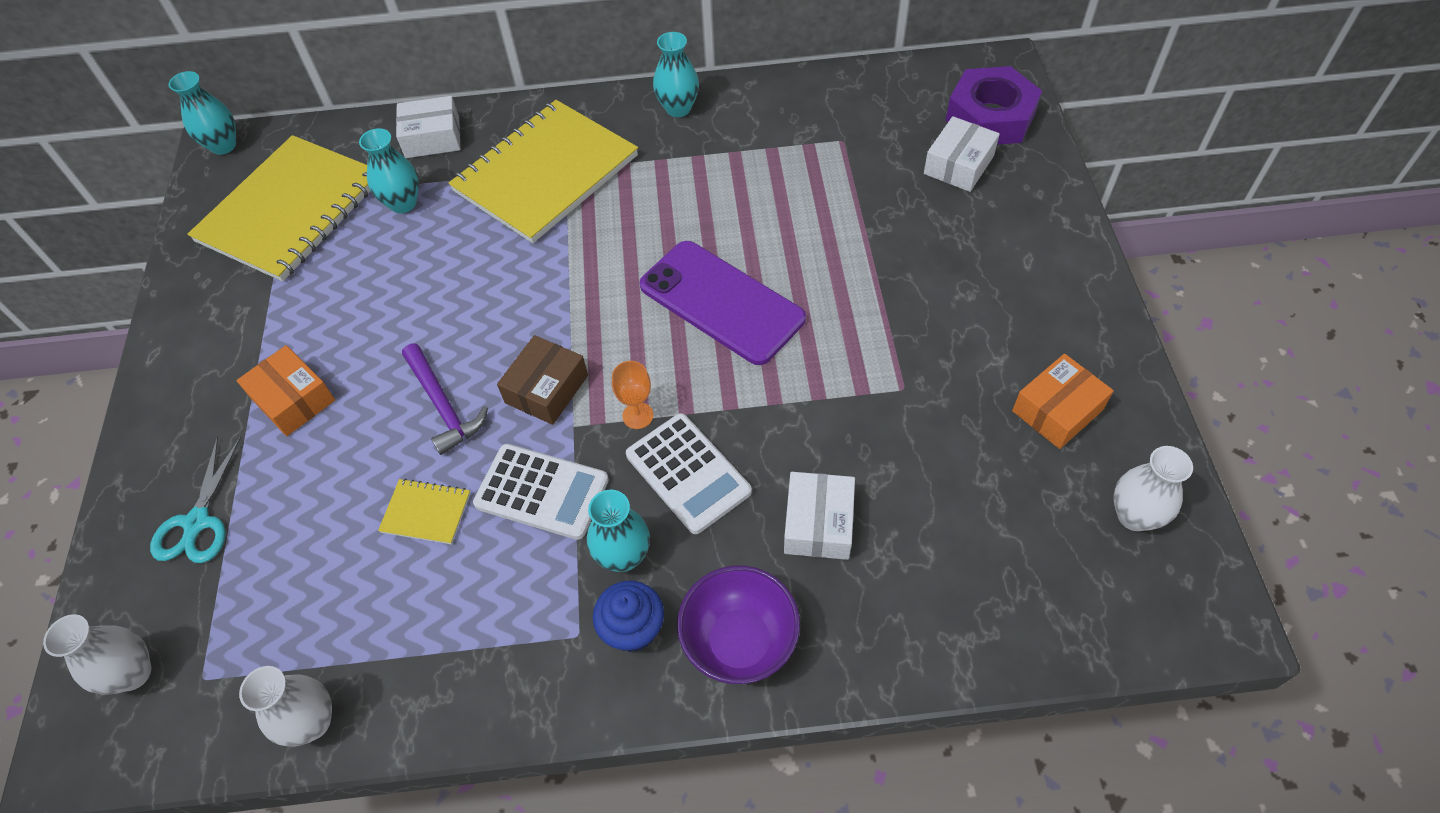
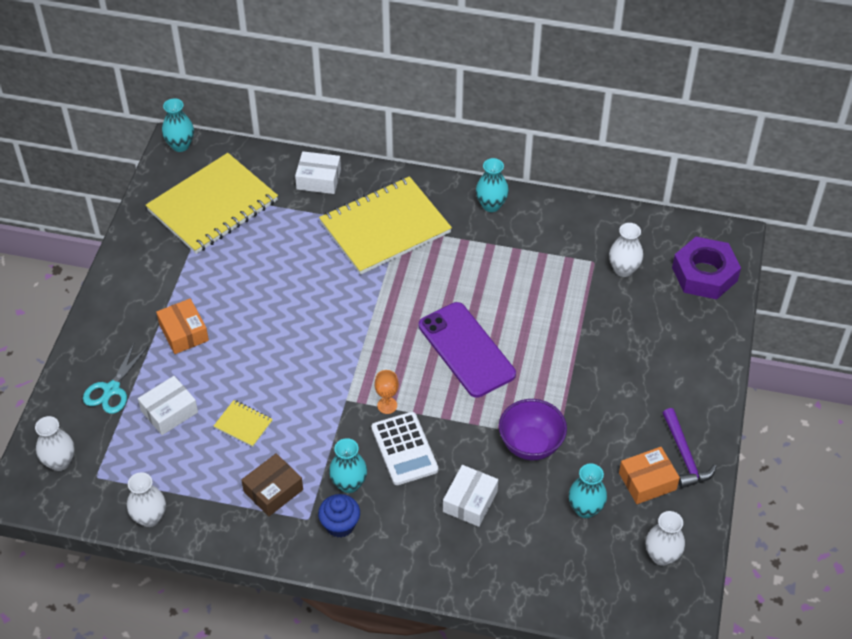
camera: 15 degrees right, 5 degrees down
turquoise vase [359,128,419,213] -> turquoise vase moved to [569,464,607,518]
purple hammer [402,343,488,455] -> purple hammer moved to [663,408,717,488]
white calculator [473,444,609,540] -> none
brown box [497,335,588,425] -> brown box moved to [241,453,303,516]
purple bowl [677,566,800,684] -> purple bowl moved to [499,399,567,460]
white box [924,116,1000,192] -> white box moved to [138,376,198,435]
none -> white vase [609,223,643,277]

